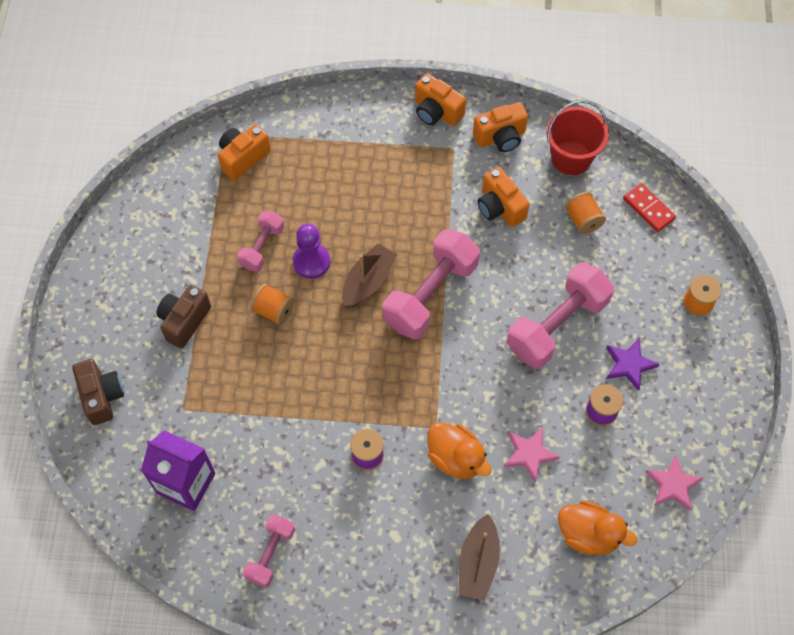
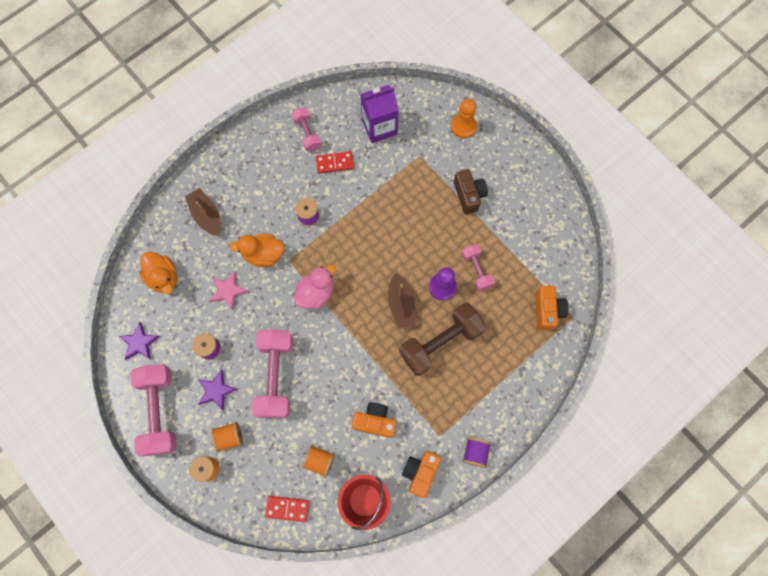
camera: 135 degrees right, 10 degrees up
brown camera [72,359,124,425] -> orange pawn [451,99,477,139]
orange spool [250,284,294,325] -> orange spool moved to [211,422,243,452]
pink dumbbell [383,229,480,339] -> pink dumbbell moved to [130,364,177,456]
orange camera [415,73,466,126] -> purple spool [462,437,491,468]
orange duck [558,501,637,555] -> orange duck turned 105 degrees counterclockwise [139,252,177,294]
pink star [645,455,703,511] -> purple star [119,322,160,360]
none -> pink duck [294,265,336,310]
none -> red domino [316,151,354,174]
none -> brown dumbbell [399,302,486,376]

